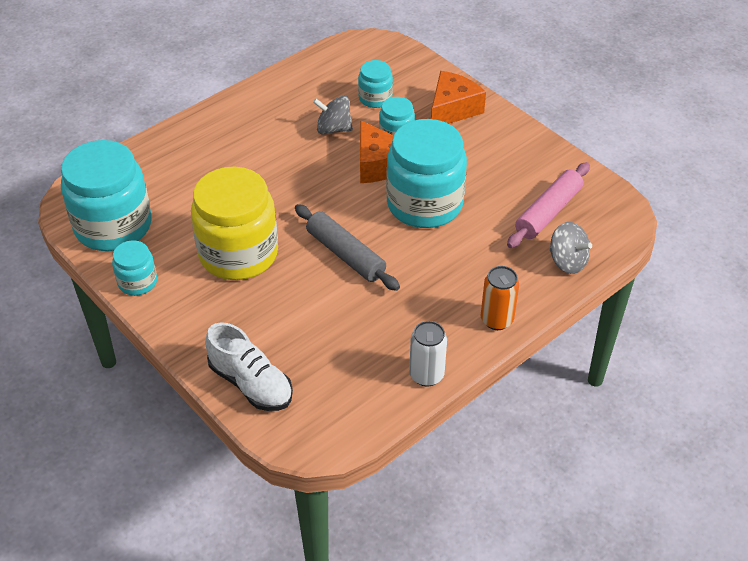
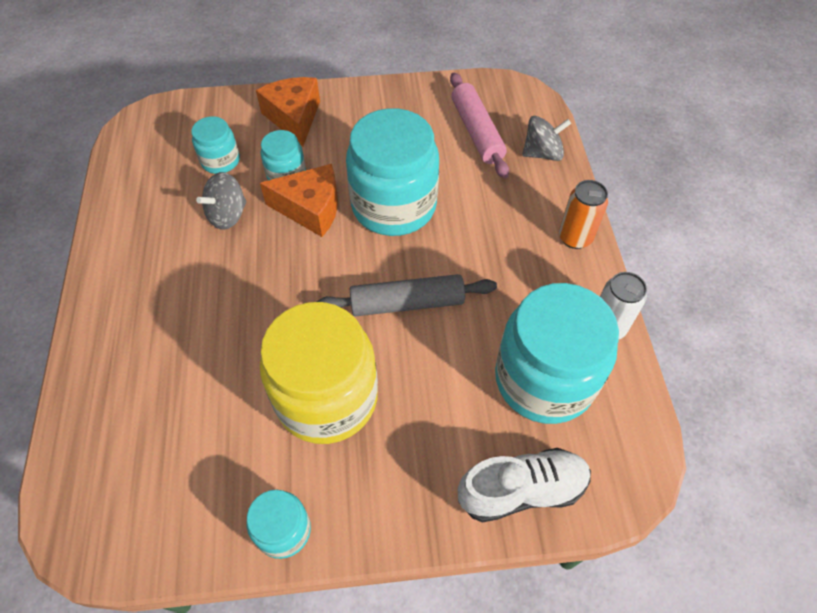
camera: 55 degrees left, 10 degrees up
turquoise jar [61,140,151,251] -> turquoise jar moved to [495,283,619,424]

